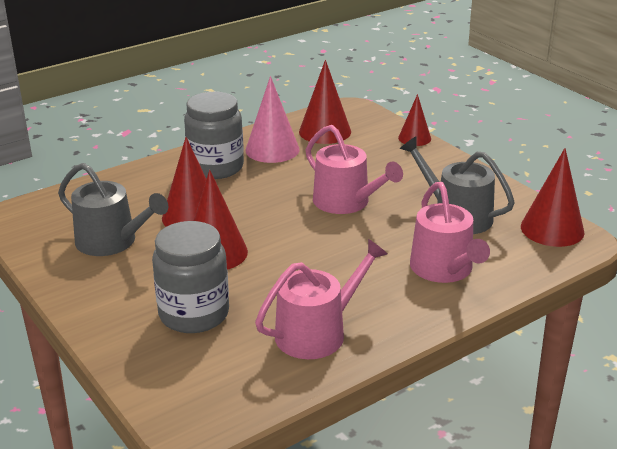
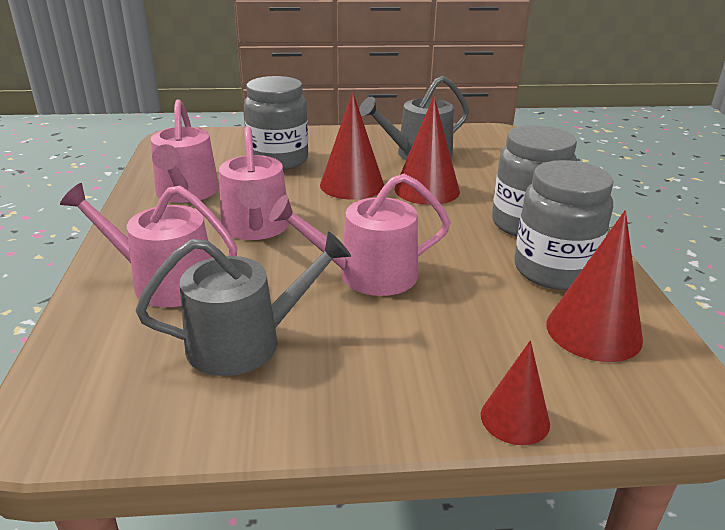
camera: 120 degrees right, 0 degrees up
pink cone [245,76,300,163] -> grey jar [515,160,613,290]
red cone [521,148,585,247] -> none
none -> pink watering can [219,126,290,240]

